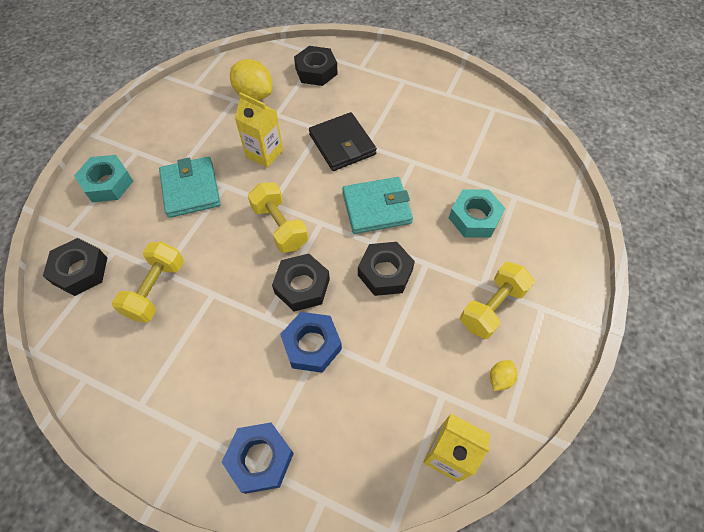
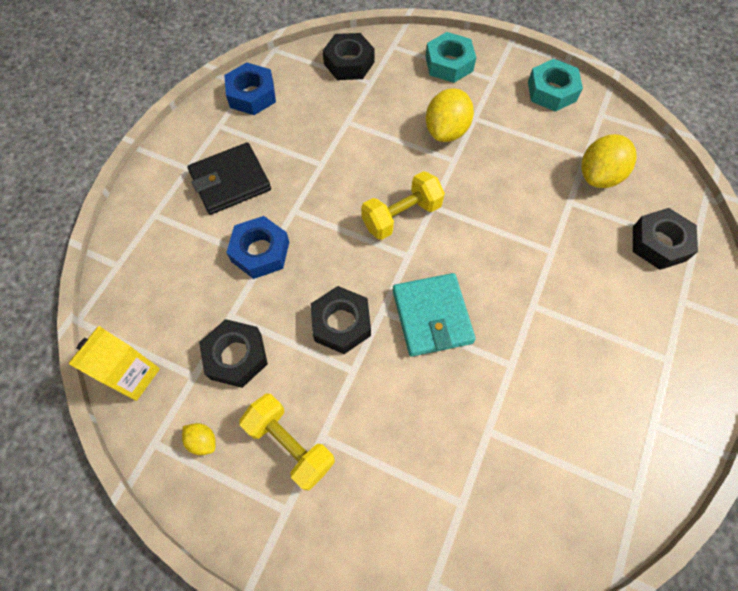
camera: 90 degrees right, 5 degrees up
yellow dumbbell [112,242,184,323] -> none
turquoise wallet [159,157,221,218] -> yellow lemon [426,88,474,142]
blue nut [221,423,294,494] -> blue nut moved to [224,62,276,115]
yellow carton [235,92,283,168] -> none
black nut [272,254,330,312] -> black nut moved to [199,319,268,388]
black wallet [309,112,377,171] -> black wallet moved to [187,142,271,215]
turquoise nut [449,189,505,237] -> turquoise nut moved to [528,59,583,112]

